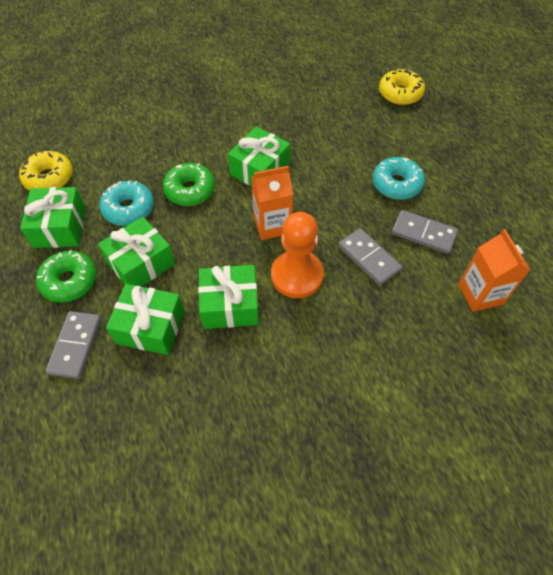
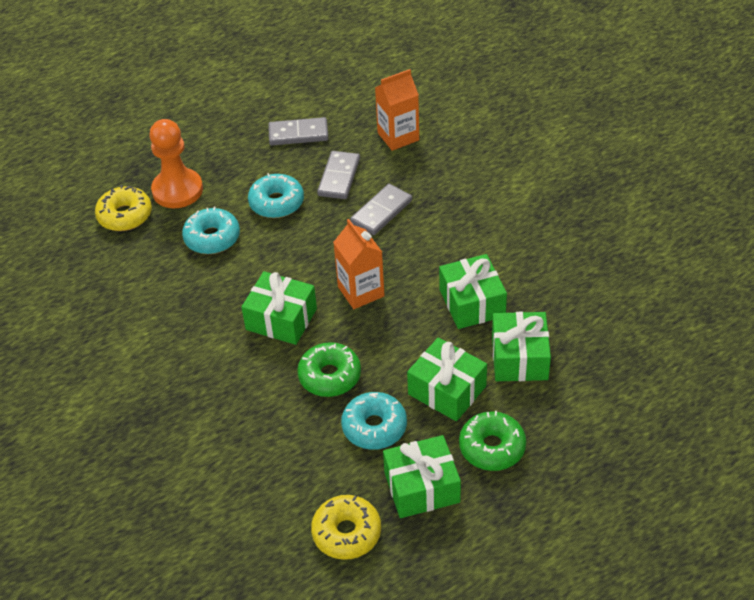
camera: 100 degrees left, 10 degrees down
grey domino [45,311,101,379] -> grey domino moved to [268,117,328,145]
orange pawn [271,212,324,298] -> orange pawn moved to [149,119,203,208]
none -> turquoise donut [182,206,240,254]

